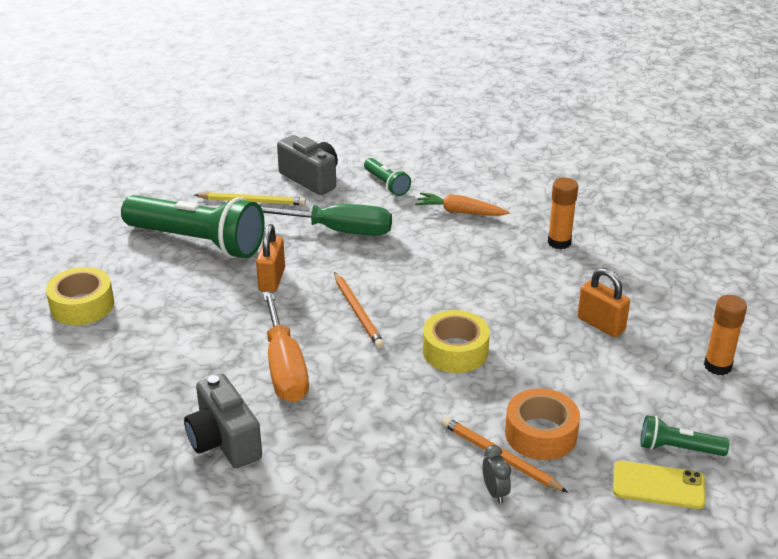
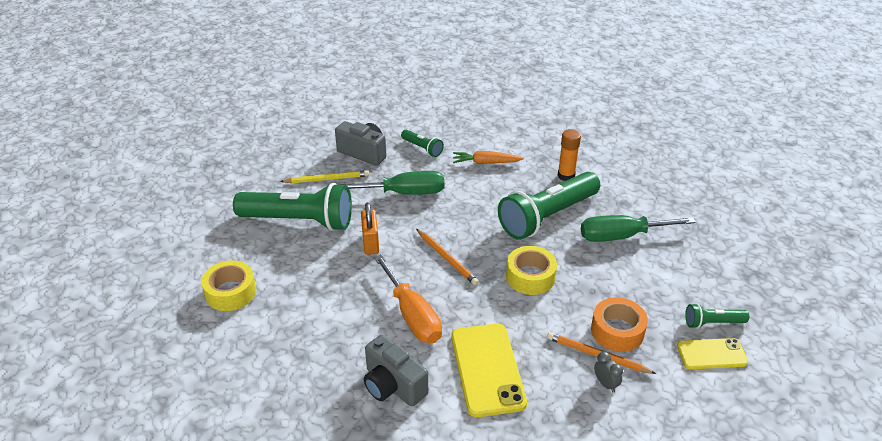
camera: 15 degrees left, 5 degrees up
orange padlock [578,268,630,337] -> green screwdriver [581,215,696,242]
orange glue stick [704,295,747,375] -> none
none -> yellow phone [451,324,527,417]
none -> green flashlight [498,172,600,240]

